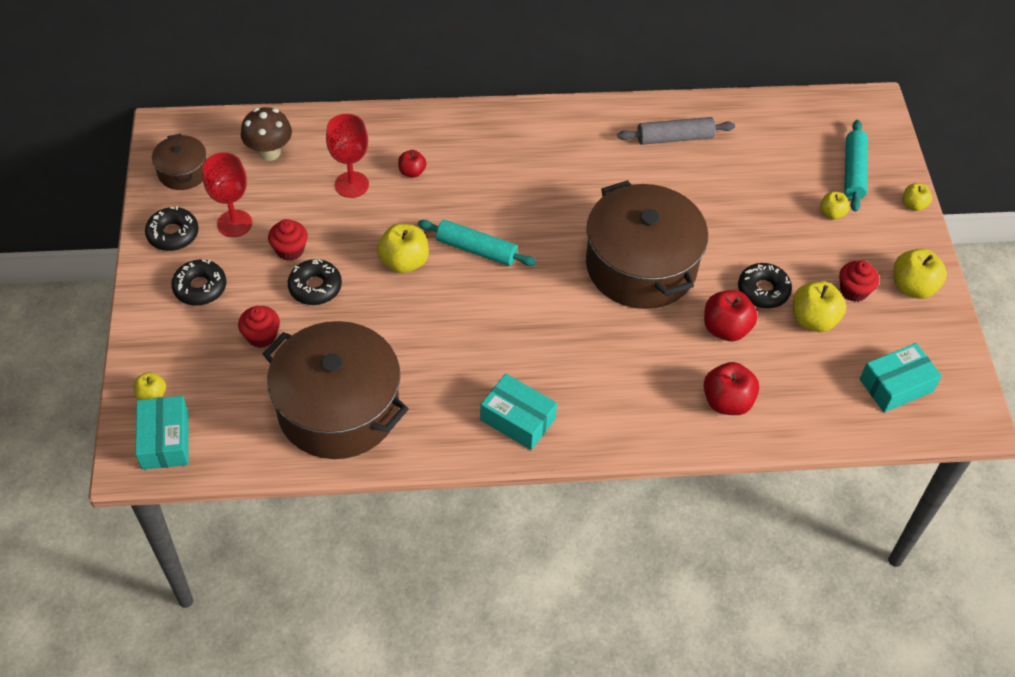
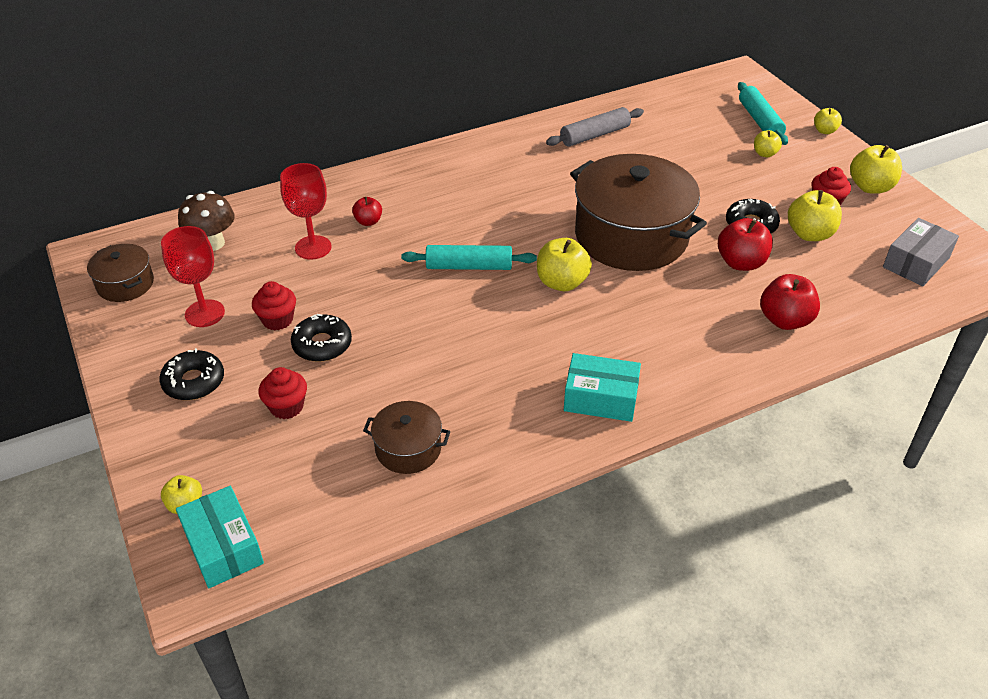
camera: 20 degrees left, 10 degrees down
black donut [145,206,199,251] -> none
brown pot [263,321,409,459] -> brown pot [363,401,451,474], size x0.47
yellow apple [377,223,429,273] -> yellow apple moved to [537,238,592,291]
turquoise box [860,343,942,413] -> grey box [883,218,959,286]

